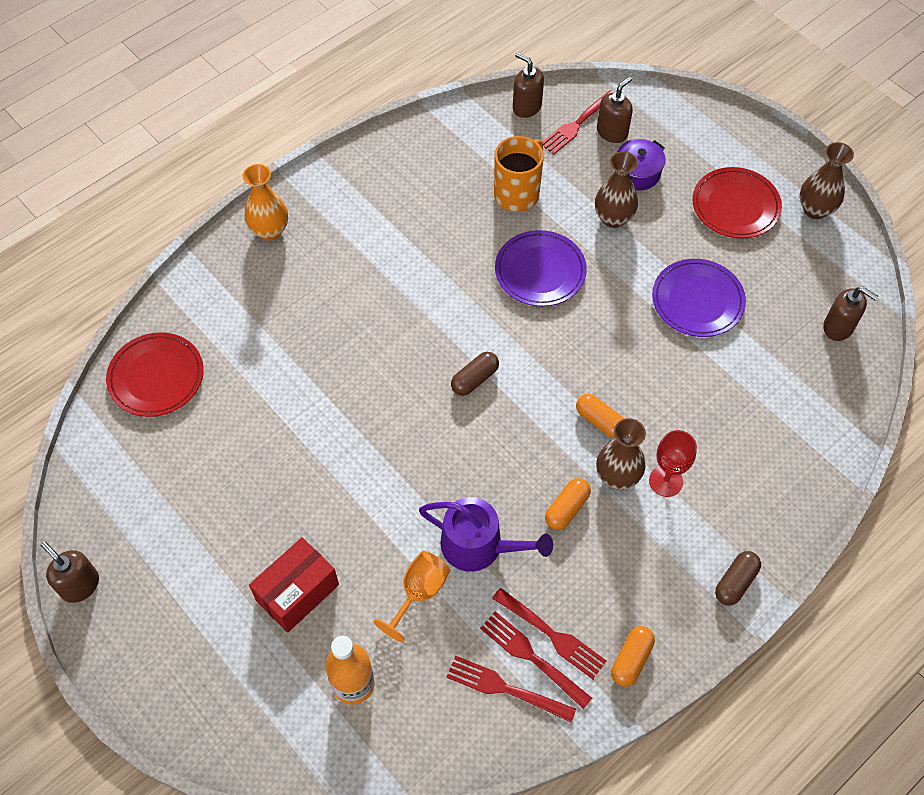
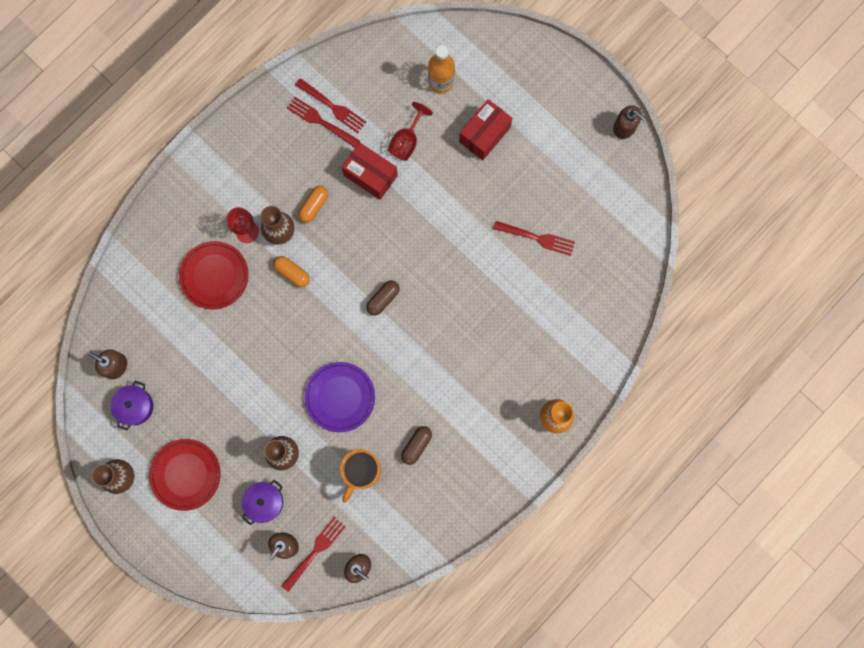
camera: 175 degrees right, 20 degrees up
red plate [106,332,204,417] -> red plate moved to [179,241,249,310]
orange goblet [373,551,450,642] -> red goblet [388,102,433,161]
purple watering can [419,497,553,572] -> red box [342,142,398,200]
red fork [446,656,576,722] -> red fork moved to [493,221,575,256]
orange capsule [611,626,655,687] -> none
purple plate [652,259,746,337] -> none
brown capsule [715,551,761,606] -> brown capsule moved to [401,426,432,465]
none -> purple pot [110,381,153,430]

